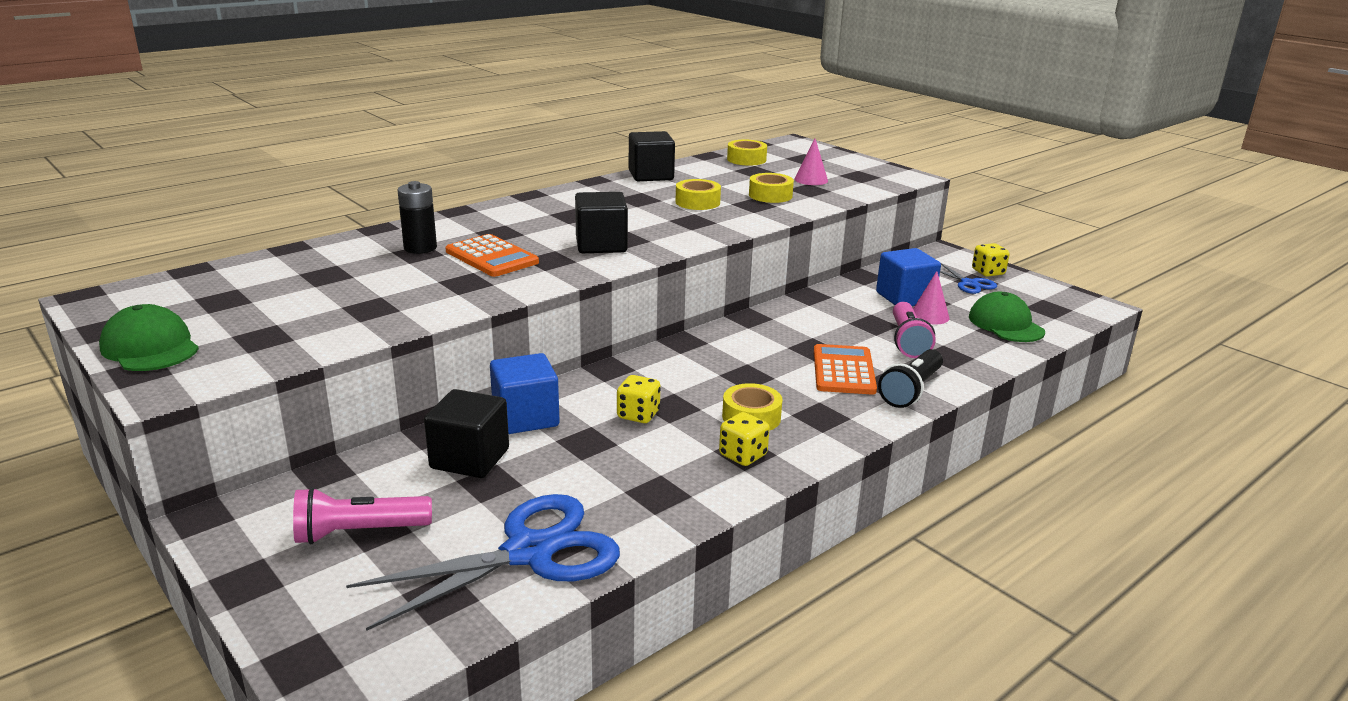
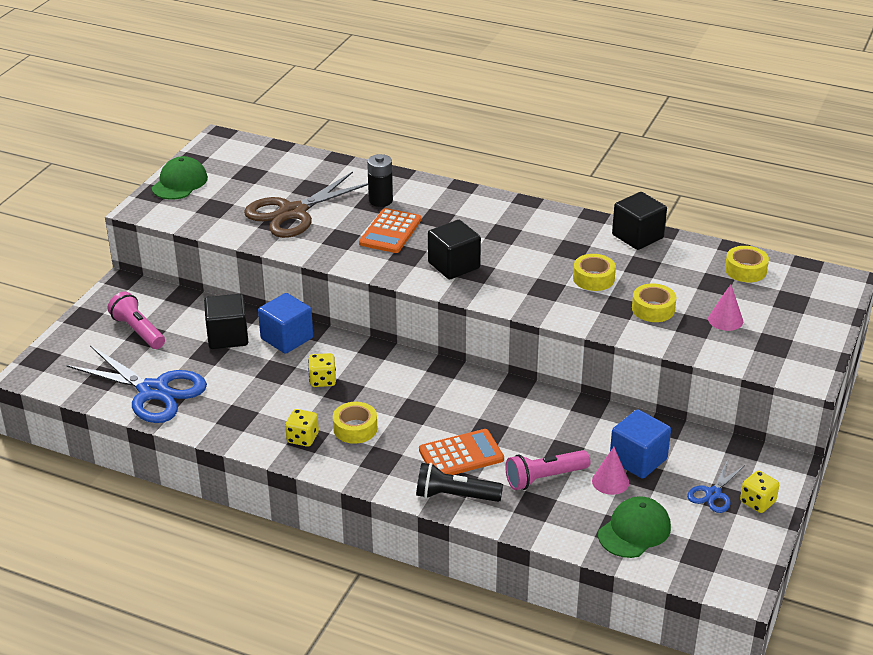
camera: 65 degrees right, 10 degrees up
none -> brown scissors [244,171,368,238]

